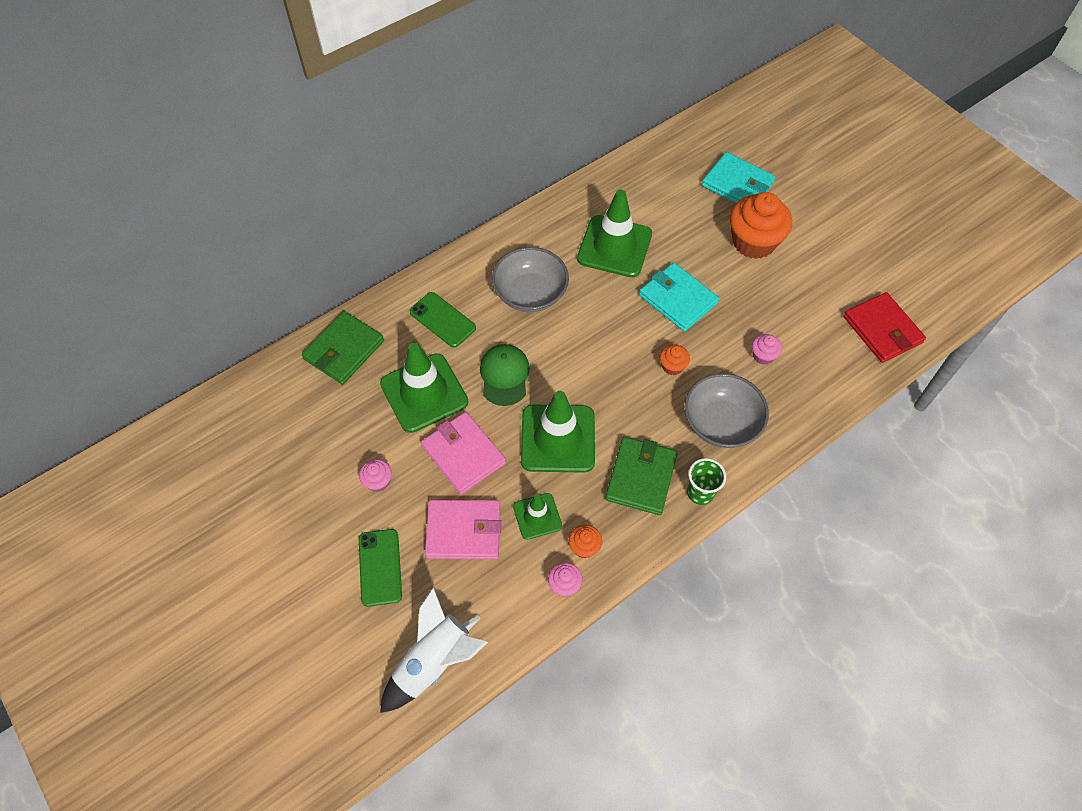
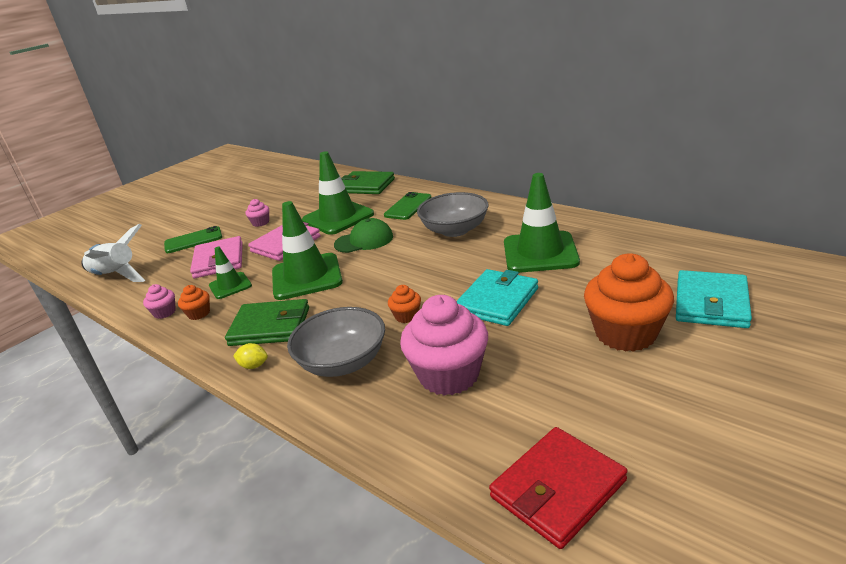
camera: 80 degrees right, 30 degrees down
green cup [687,458,726,505] -> yellow lemon [233,343,268,369]
pink cupcake [752,334,782,365] -> pink cupcake [400,295,488,396], size x2.19

